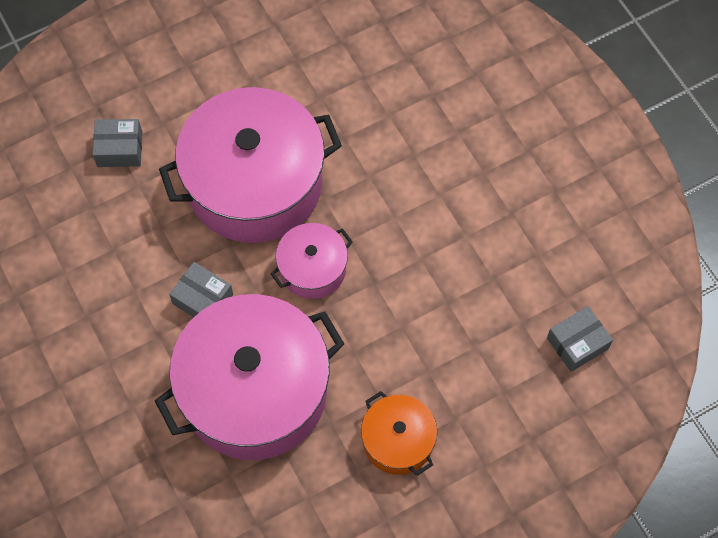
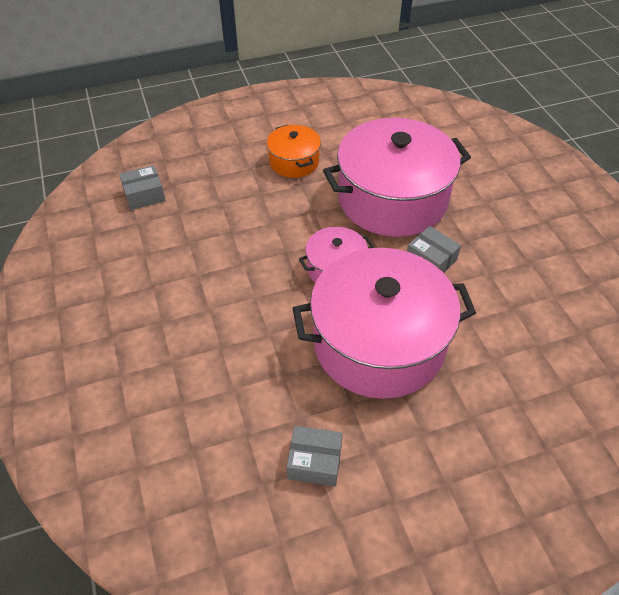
camera: 170 degrees left, 15 degrees down
grey box [92,119,142,167] -> grey box moved to [287,426,343,486]

